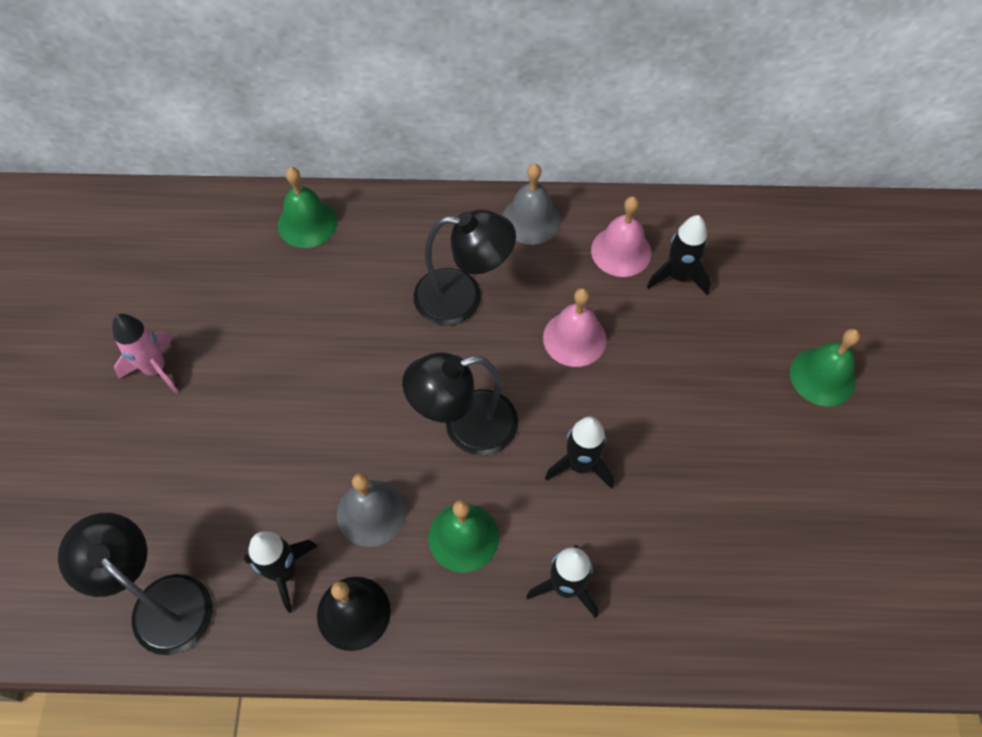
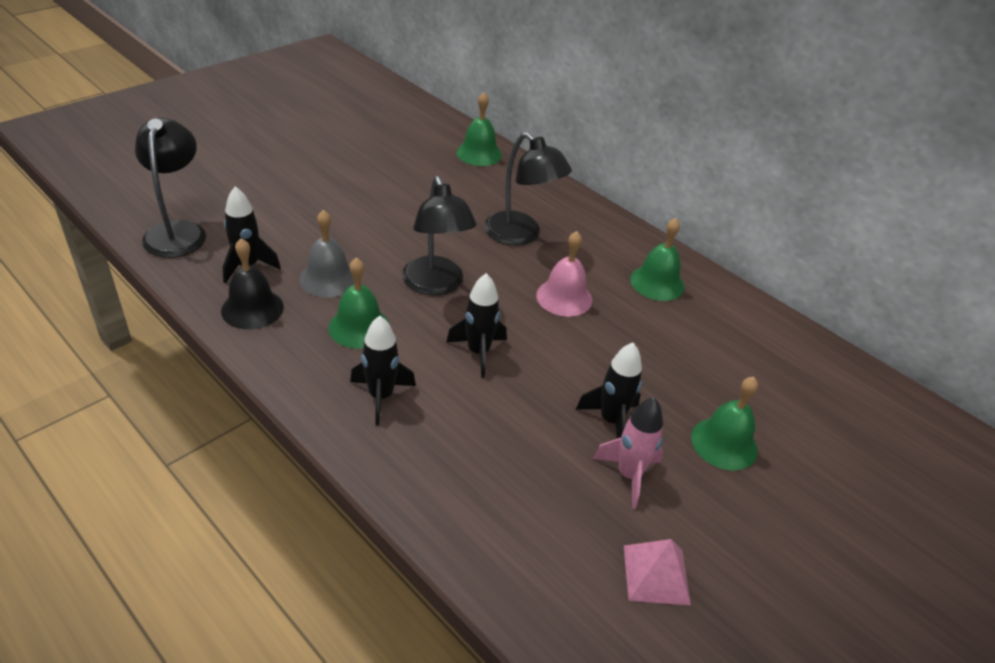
camera: 40 degrees right, 20 degrees down
pink rocket [112,314,178,393] -> pink rocket moved to [593,397,663,509]
black lamp [402,352,518,456] -> black lamp turned 135 degrees counterclockwise [402,176,477,296]
grey bell [502,164,561,245] -> none
pink bell [591,196,651,277] -> green bell [630,218,684,301]
black rocket [647,215,711,295] -> black rocket moved to [576,343,642,439]
none -> pink pyramid [624,539,691,605]

